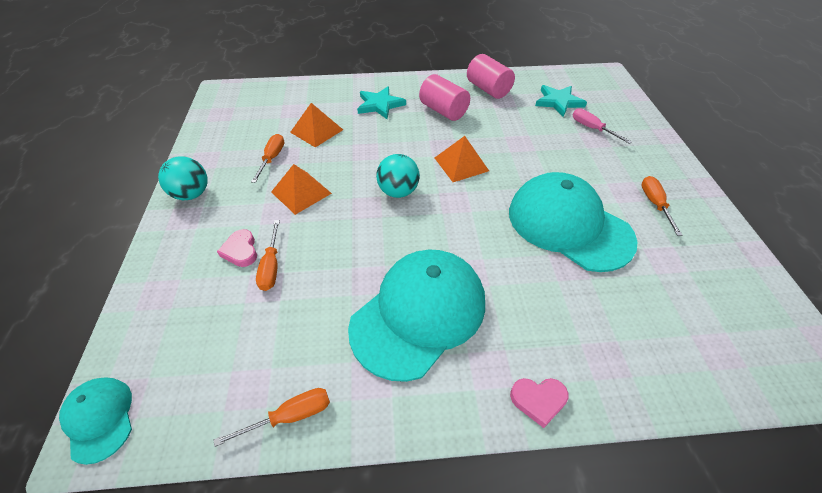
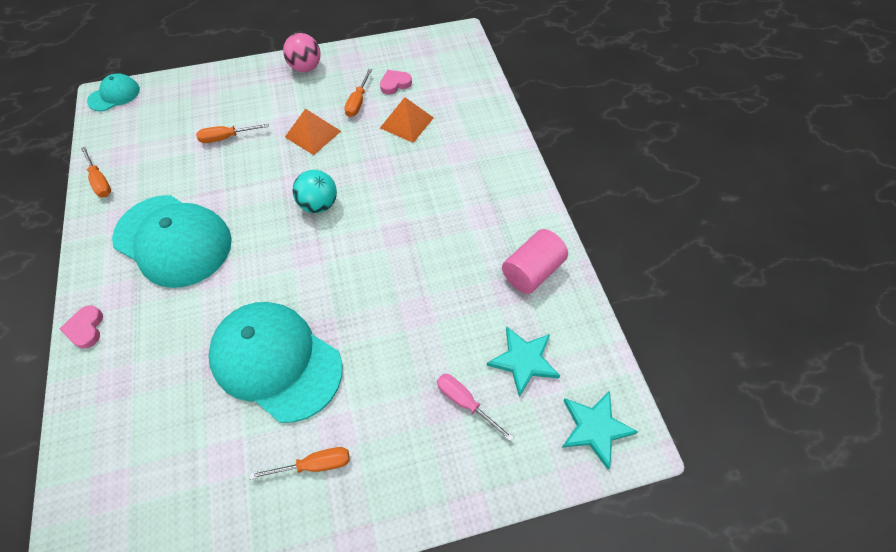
camera: 80 degrees right, 10 degrees up
turquoise ball [158,156,207,200] -> pink ball [283,33,321,72]
pink heart [217,229,257,267] -> pink heart moved to [380,70,412,95]
orange screwdriver [251,134,284,183] -> orange screwdriver turned 105 degrees clockwise [344,69,372,117]
turquoise star [357,86,406,119] -> turquoise star moved to [561,391,638,469]
pink cylinder [419,74,470,121] -> none
orange pyramid [435,136,489,182] -> none
turquoise cap [509,172,637,272] -> turquoise cap turned 90 degrees counterclockwise [209,302,343,423]
pink screwdriver [573,108,632,144] -> pink screwdriver turned 90 degrees counterclockwise [437,374,513,441]

